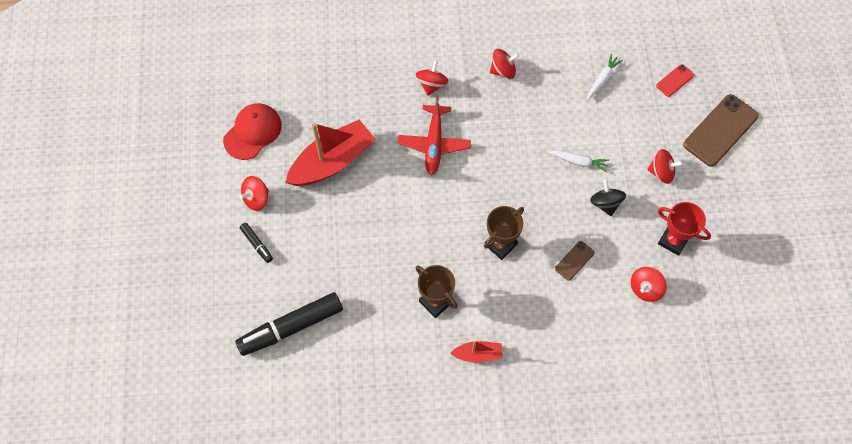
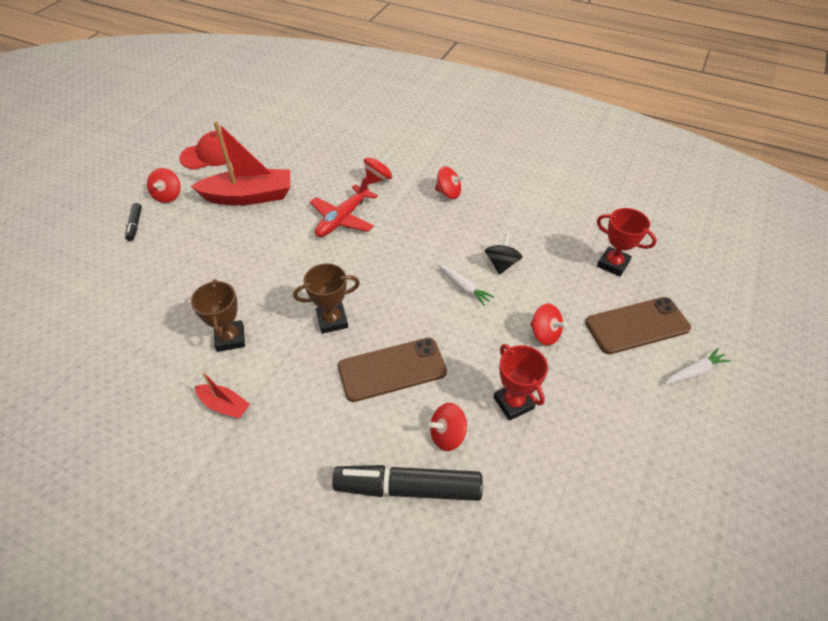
camera: 30 degrees right, 15 degrees down
black marker [235,292,343,356] -> black marker moved to [332,465,483,501]
red spinning top [239,176,269,211] -> red spinning top turned 75 degrees counterclockwise [147,168,181,203]
brown phone [555,241,595,281] -> brown phone [338,338,447,402], size x2.04
white carrot [587,54,623,100] -> white carrot moved to [665,348,731,385]
black spinning top [590,180,626,216] -> black spinning top moved to [485,234,522,275]
red phone [656,64,694,97] -> red trophy [597,208,657,277]

